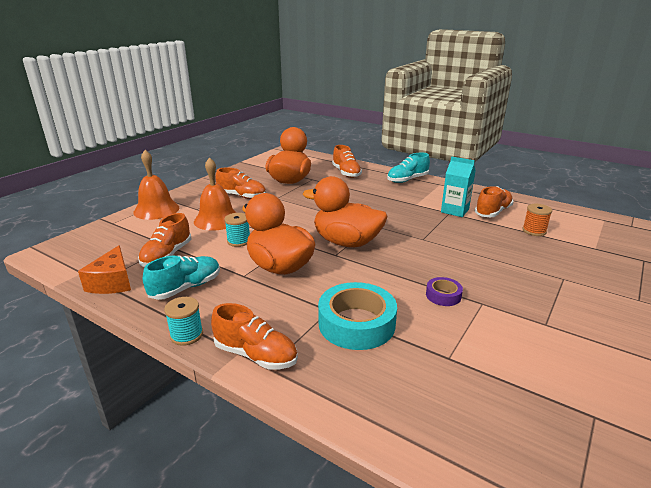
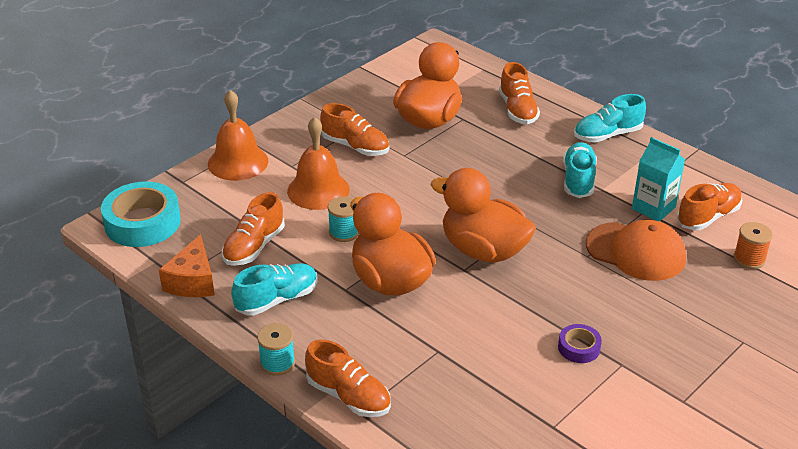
camera: 10 degrees right, 10 degrees up
turquoise tape [318,282,397,350] -> turquoise tape moved to [101,181,181,247]
none -> turquoise shoe [563,142,597,198]
none -> orange cap [586,220,686,281]

